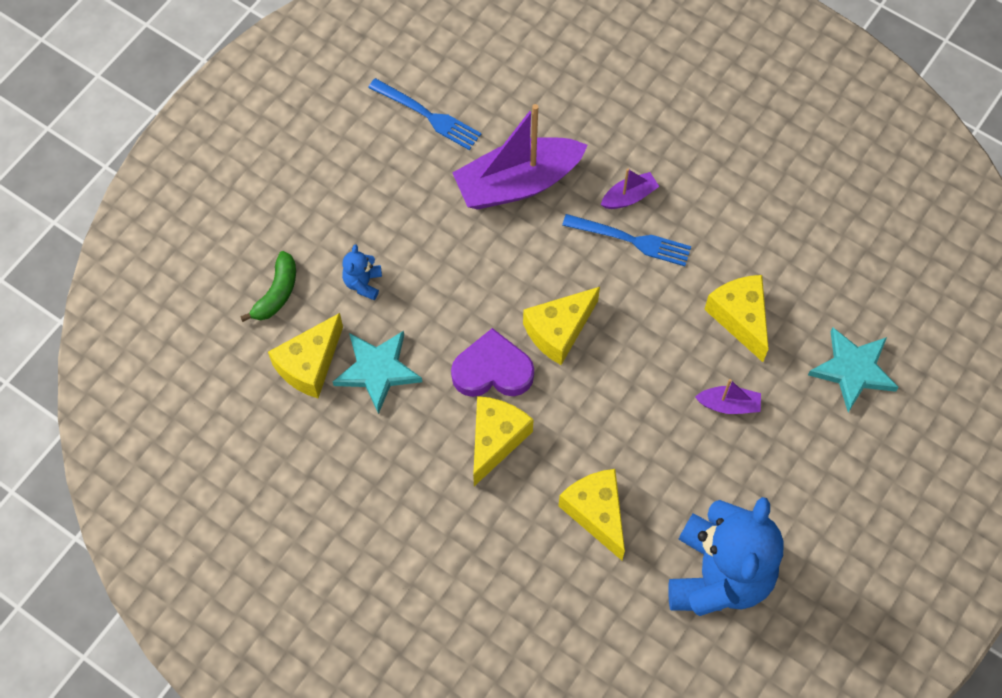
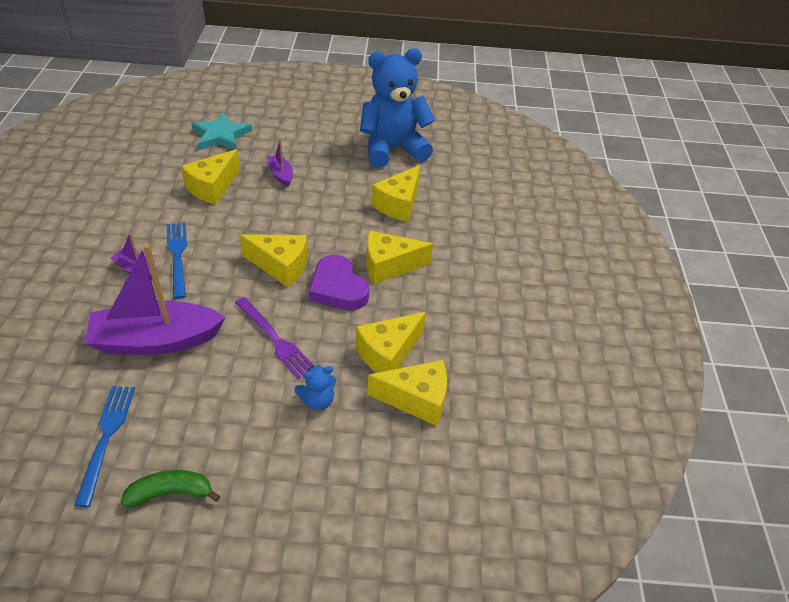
camera: 125 degrees left, 20 degrees down
green banana [240,251,296,322] -> green banana moved to [121,470,220,507]
turquoise star [333,331,422,414] -> yellow cheese [356,312,426,373]
purple boat [452,104,588,209] -> purple boat turned 135 degrees clockwise [85,244,226,355]
none -> purple fork [235,297,314,380]

